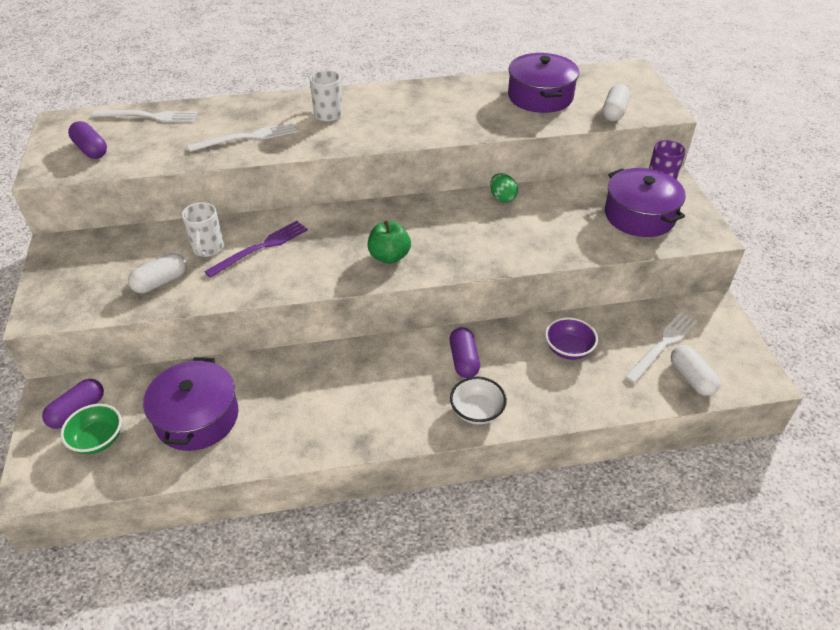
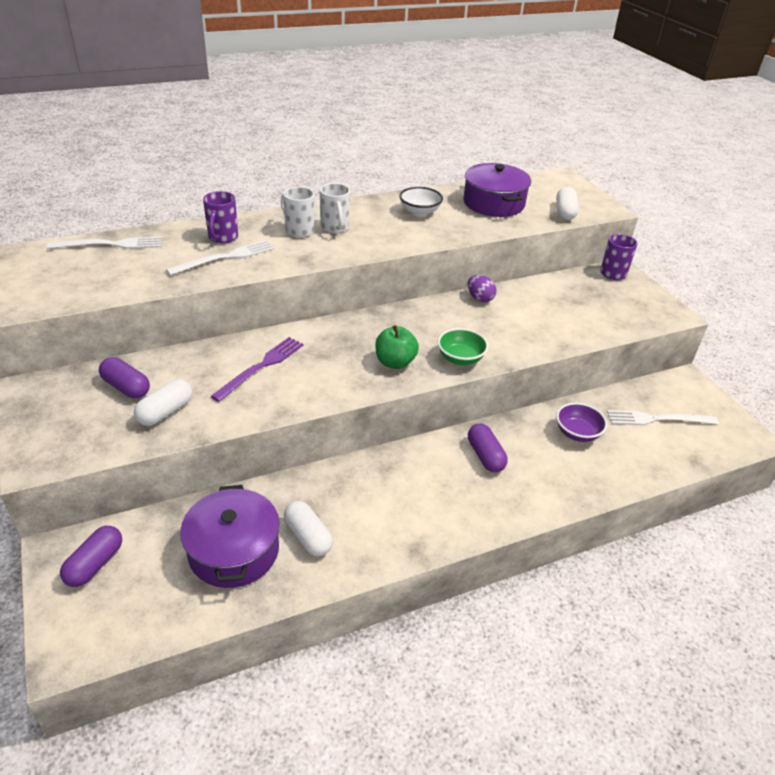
camera: 15 degrees left, 5 degrees down
green bowl [60,404,122,454] -> green bowl moved to [437,328,488,365]
purple capsule [68,121,107,159] -> purple capsule moved to [99,357,150,399]
white mug [182,202,224,257] -> white mug moved to [320,183,350,233]
white bowl [450,377,507,425] -> white bowl moved to [399,187,443,216]
green egg [490,173,518,203] -> purple egg [468,275,496,302]
purple pot [605,168,686,237] -> none
white fork [624,312,697,383] -> white fork turned 120 degrees counterclockwise [607,410,719,425]
white capsule [671,345,720,396] -> white capsule moved to [284,501,333,556]
none -> purple mug [203,191,238,243]

